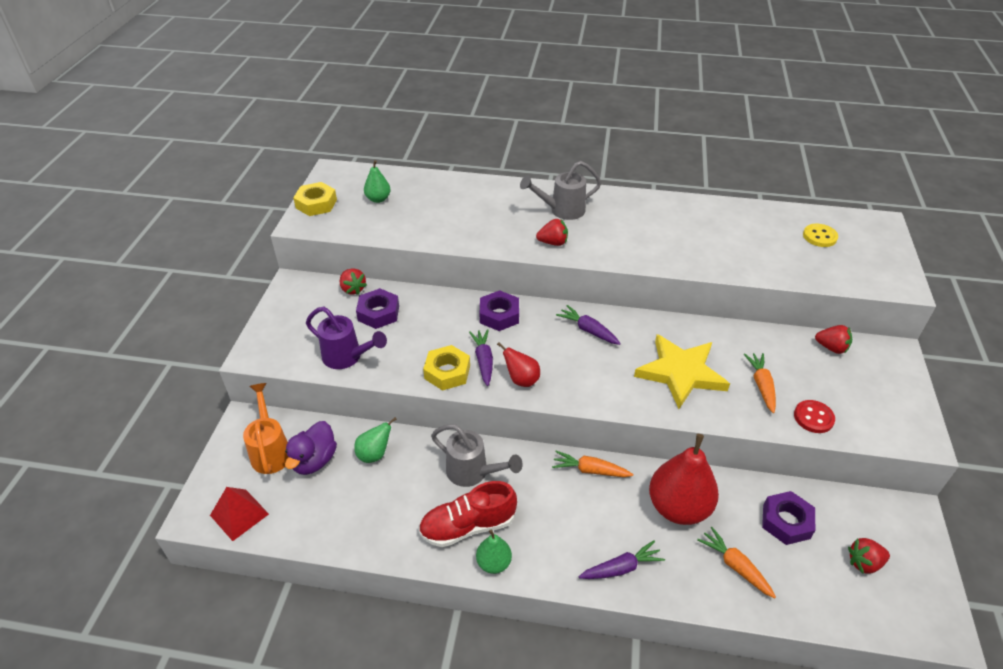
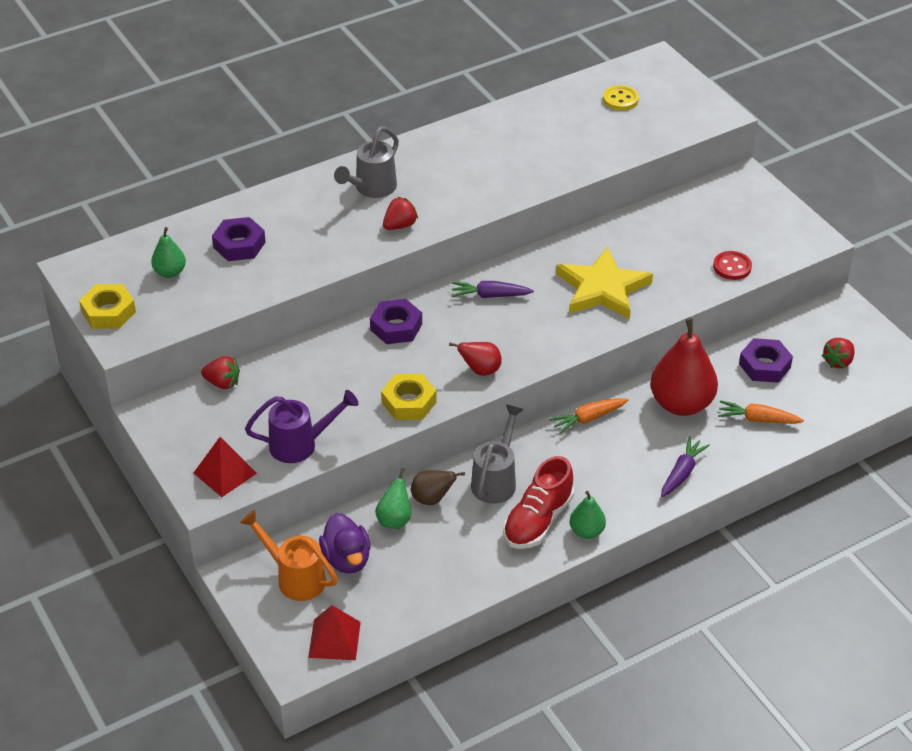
camera: 40 degrees left, 0 degrees up
purple nut [356,288,399,329] -> purple nut moved to [212,217,266,261]
grey watering can [431,424,523,487] -> grey watering can turned 60 degrees counterclockwise [471,404,524,504]
purple carrot [469,329,493,386] -> none
orange carrot [744,353,776,413] -> none
red strawberry [815,325,852,354] -> none
none -> red pyramid [194,437,257,497]
none -> brown pear [411,470,465,505]

